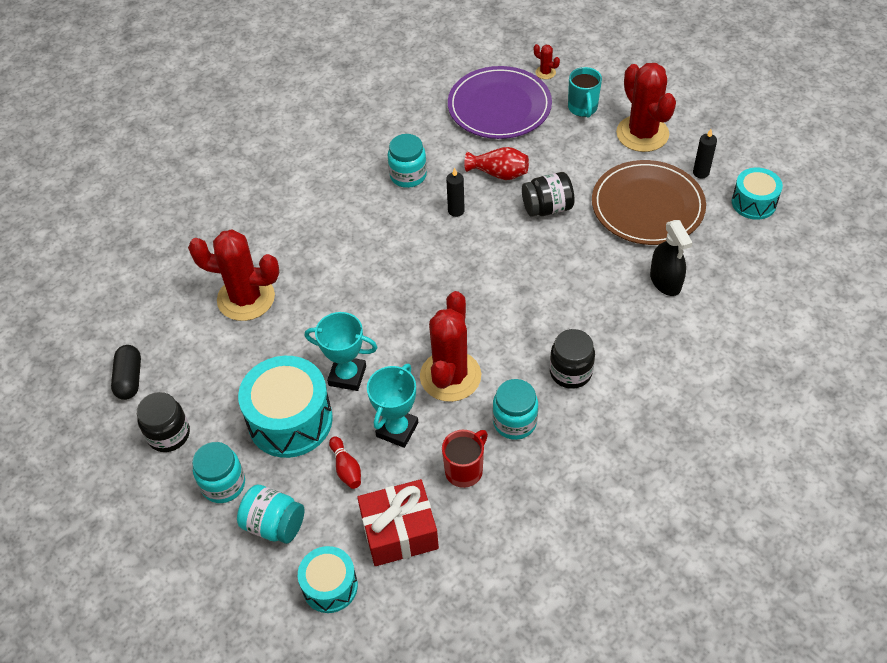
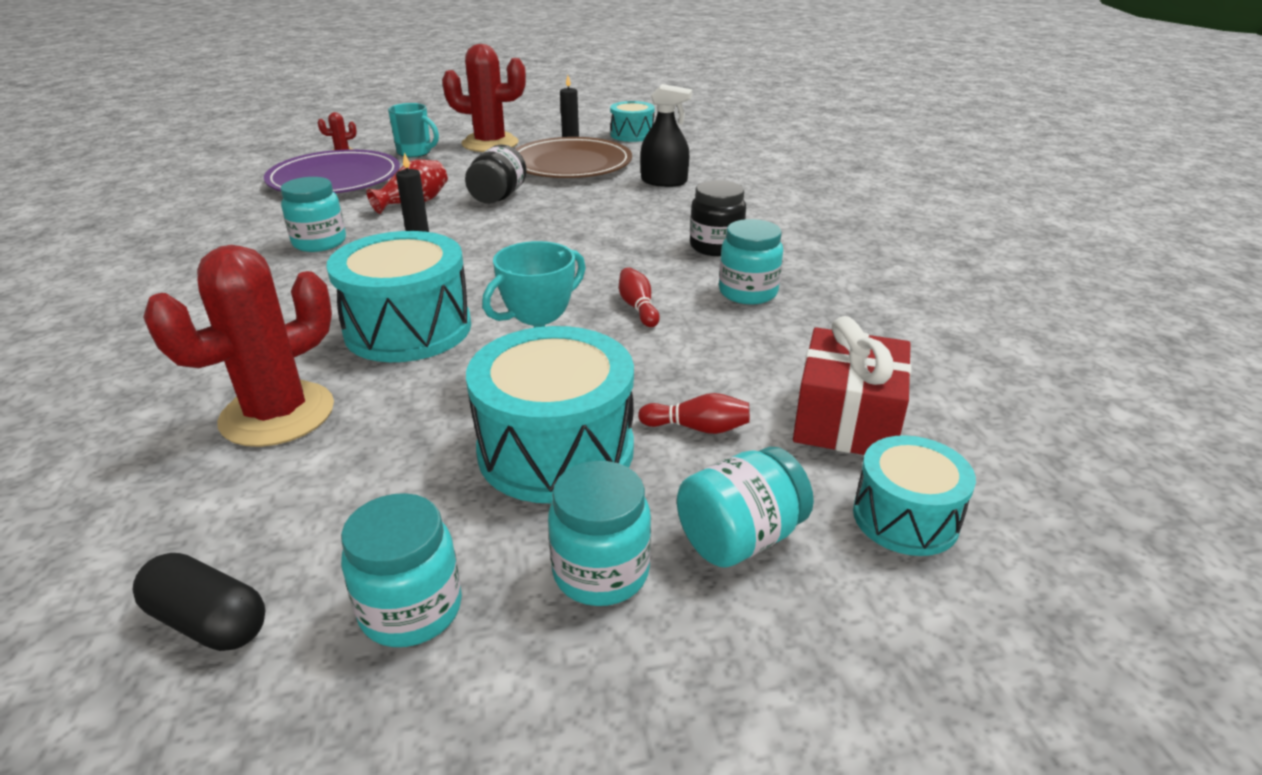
camera: 60 degrees left, 20 degrees down
black jar [137,392,190,452] -> turquoise jar [341,493,462,647]
turquoise trophy [367,364,418,448] -> none
red cactus [420,291,481,402] -> red bowling pin [619,267,660,327]
red mug [442,430,488,488] -> none
none -> turquoise drum [326,231,471,362]

